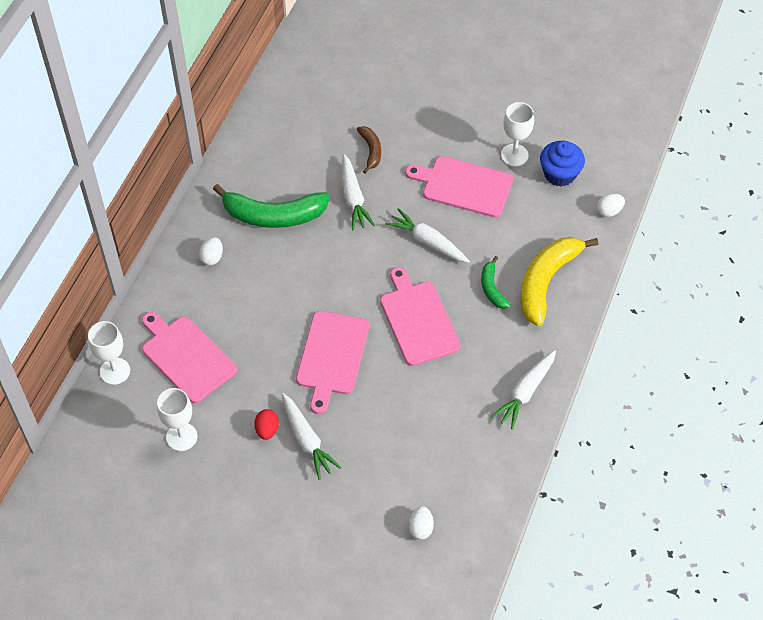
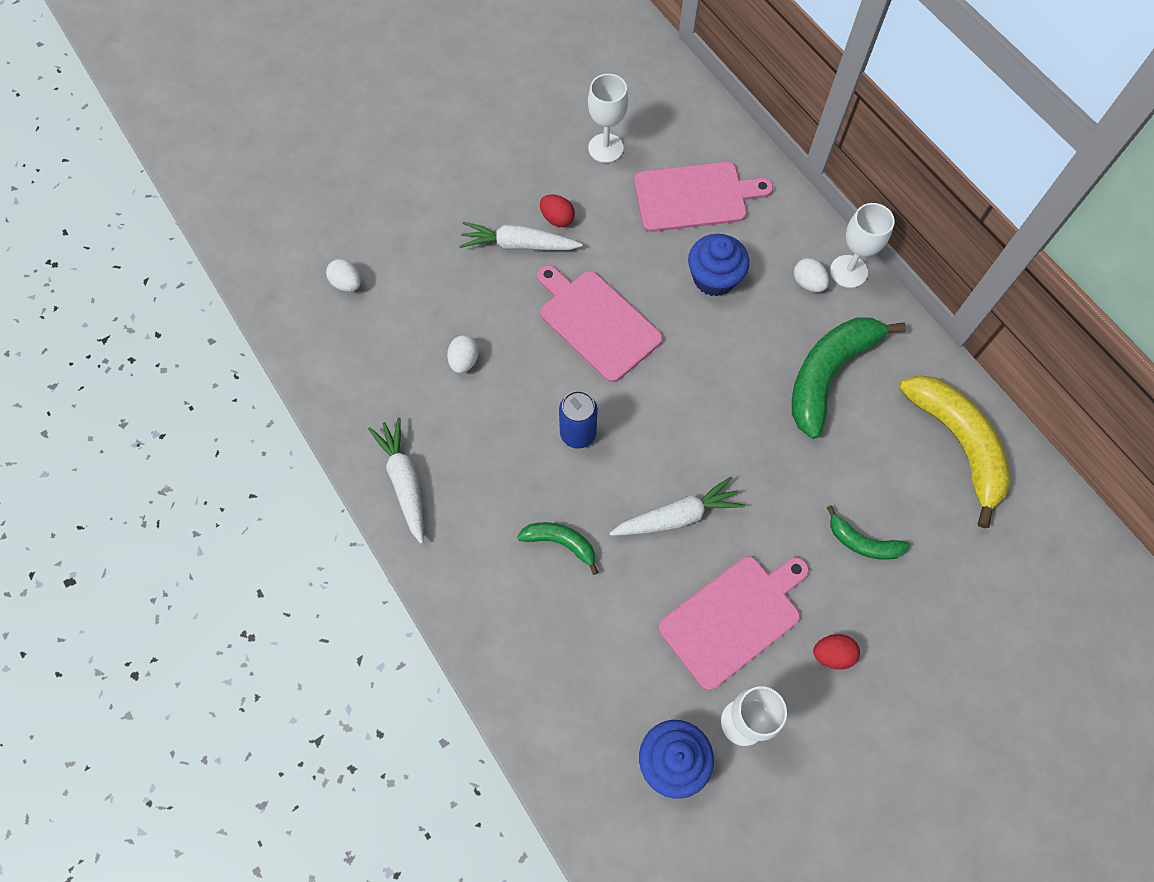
camera: 125 degrees right, 10 degrees up
white goblet [88,321,130,385] -> white goblet moved to [830,203,895,288]
white carrot [342,154,375,230] -> none
brown banana [357,126,381,174] -> green banana [826,505,910,560]
pink cutting board [380,267,461,366] -> blue can [559,391,598,449]
yellow banana [520,237,598,326] -> yellow banana moved to [899,375,1011,528]
white egg [597,194,625,217] -> white egg moved to [447,335,479,373]
none -> blue cupcake [688,234,749,297]
none -> red egg [813,634,860,669]

